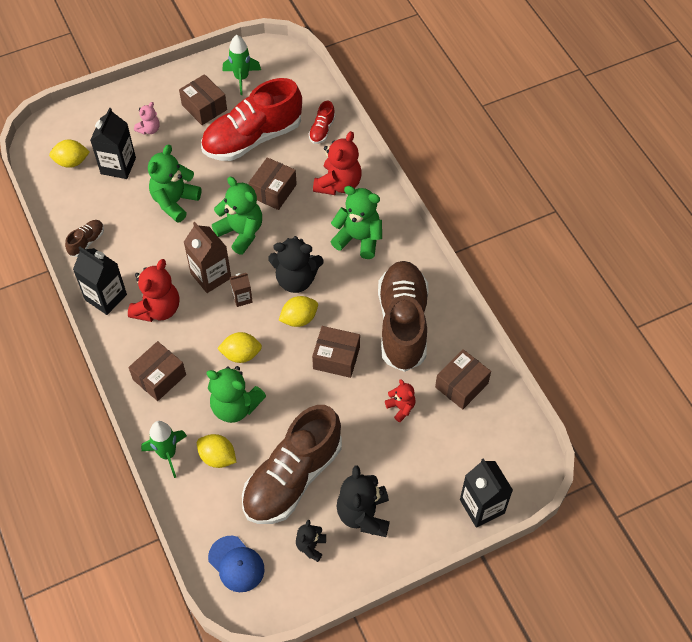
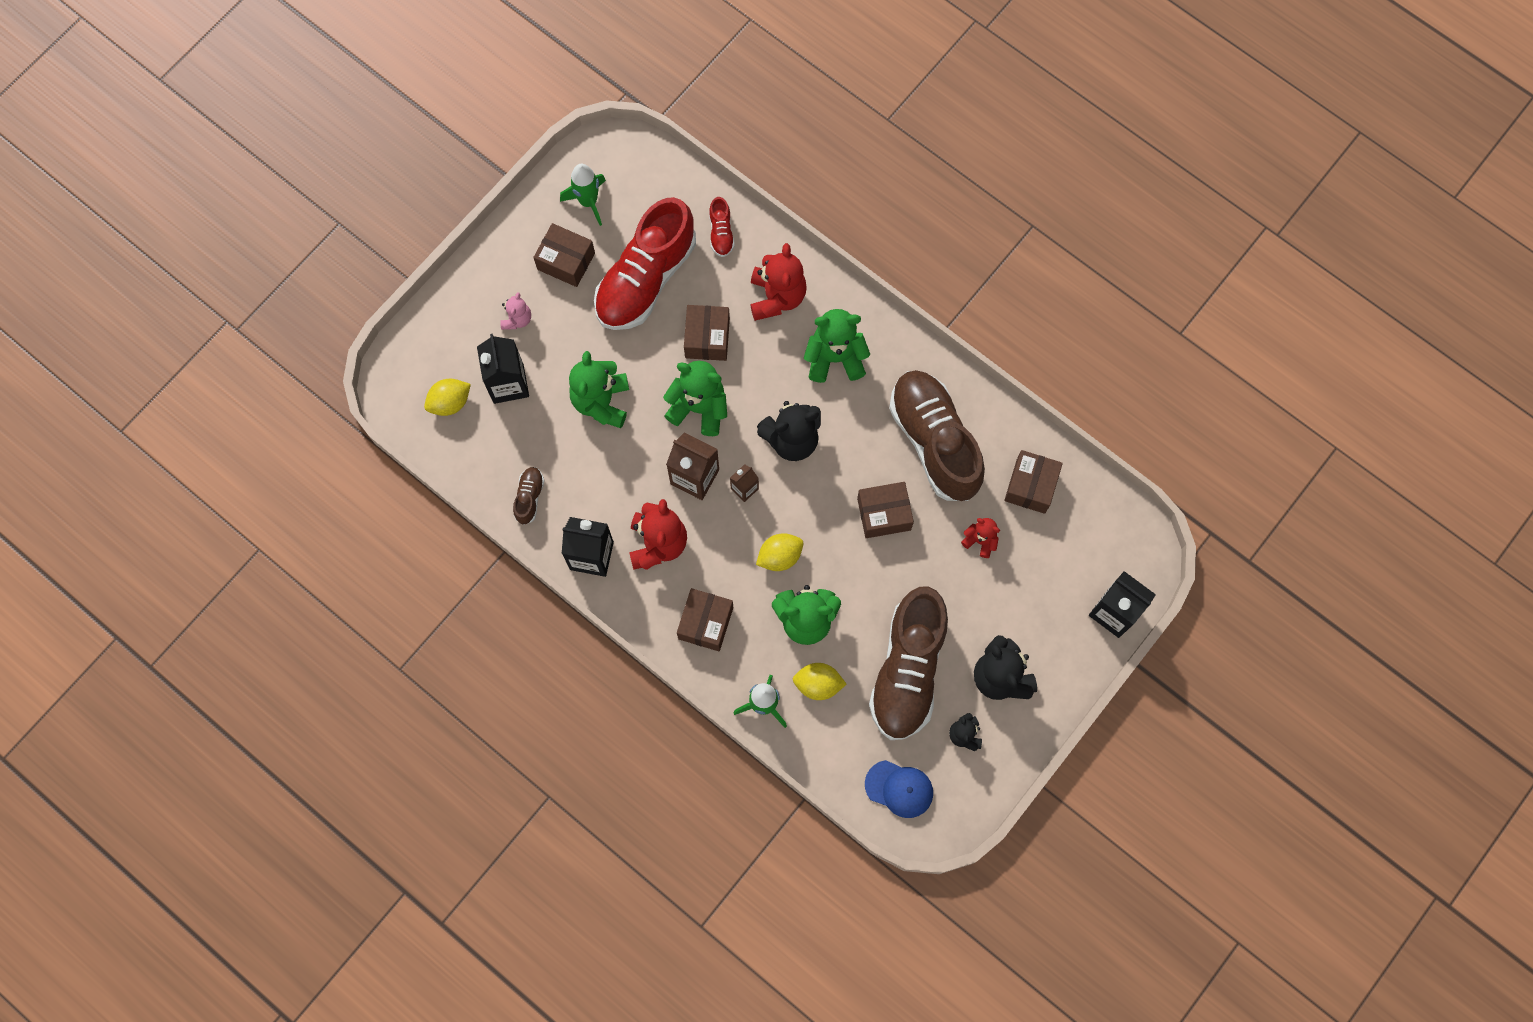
camera: 25 degrees left, 15 degrees up
yellow lemon [278,296,318,327] -> none

